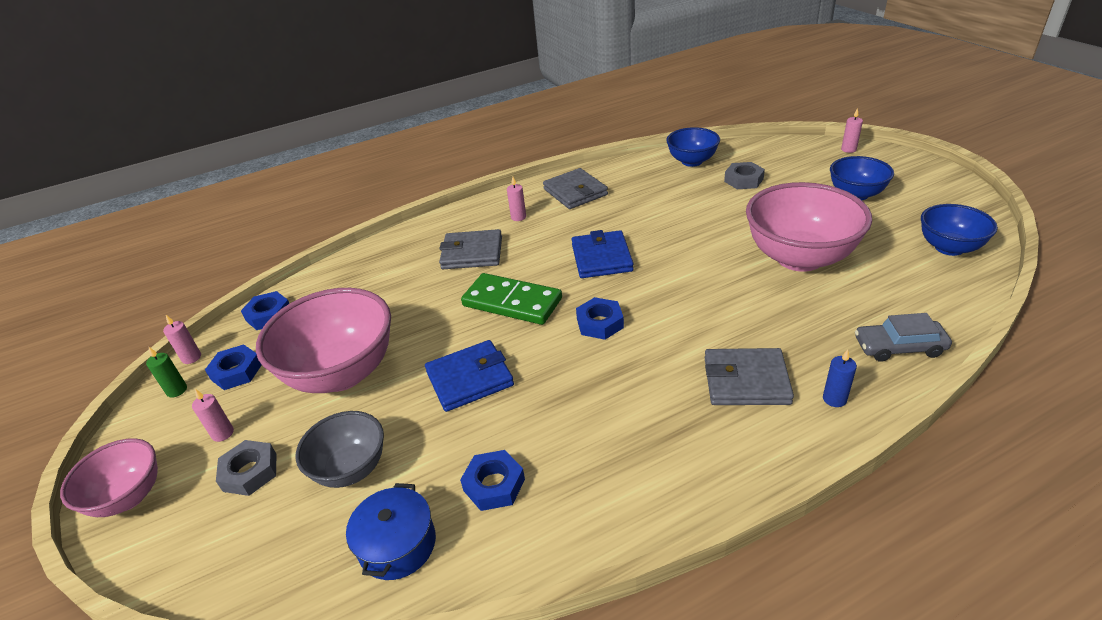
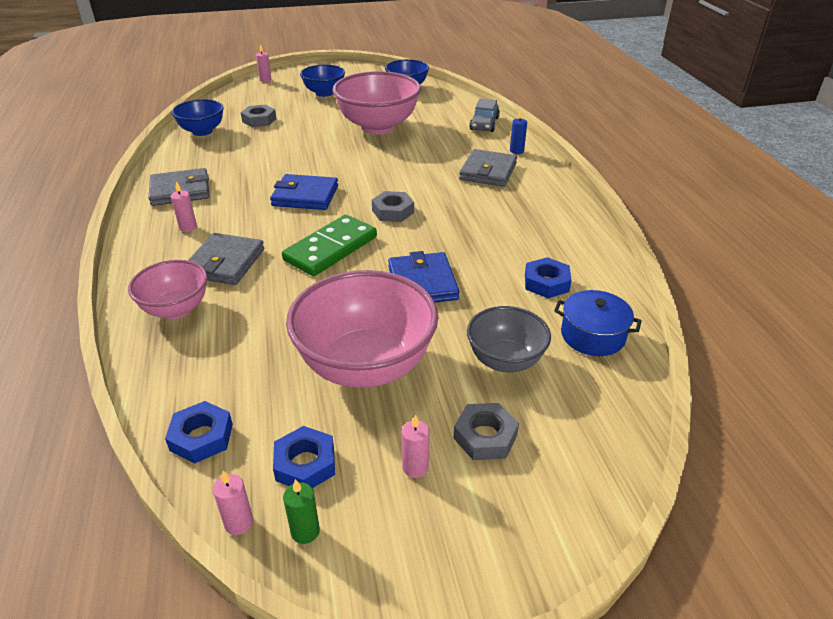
camera: 80 degrees left, 0 degrees up
pink bowl [60,438,158,517] -> pink bowl moved to [128,260,207,319]
blue nut [576,297,624,340] -> grey nut [372,191,414,222]

